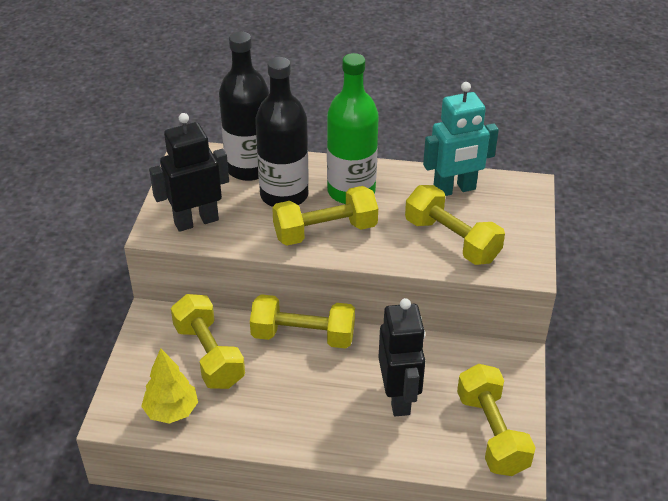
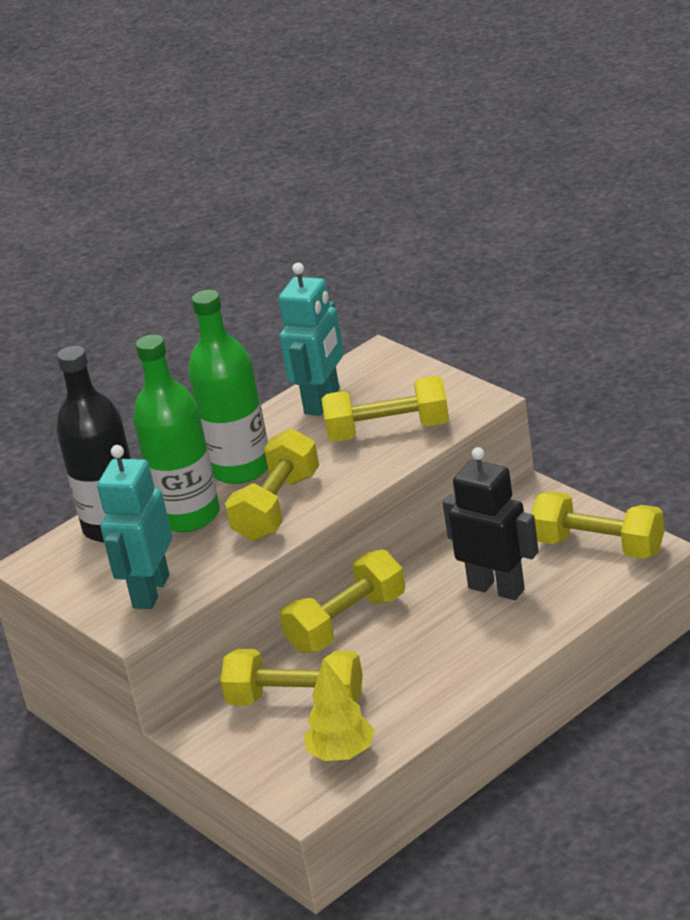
camera: 45 degrees left, 10 degrees down
black robot [149,113,229,232] -> turquoise robot [97,445,172,609]
black bottle [255,57,309,207] -> green bottle [133,335,220,532]

